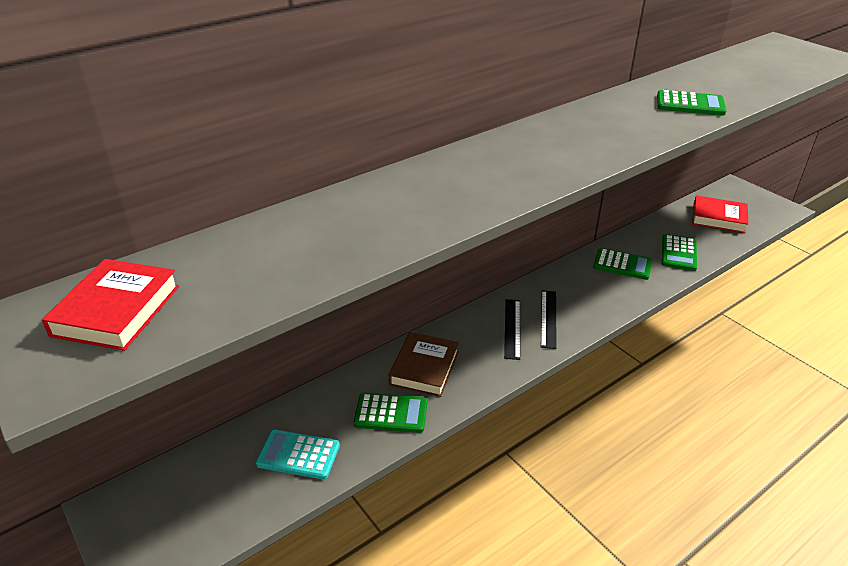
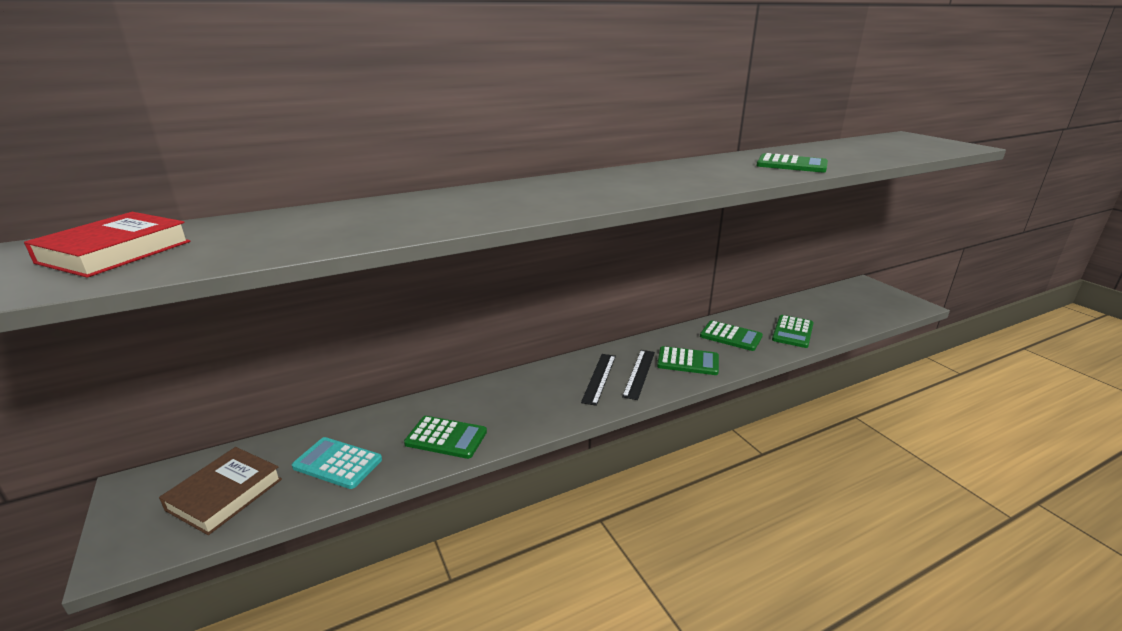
camera: 10 degrees right, 10 degrees down
brown book [389,332,459,397] -> brown book moved to [159,447,282,535]
red book [692,195,749,233] -> none
none -> green calculator [657,346,719,375]

